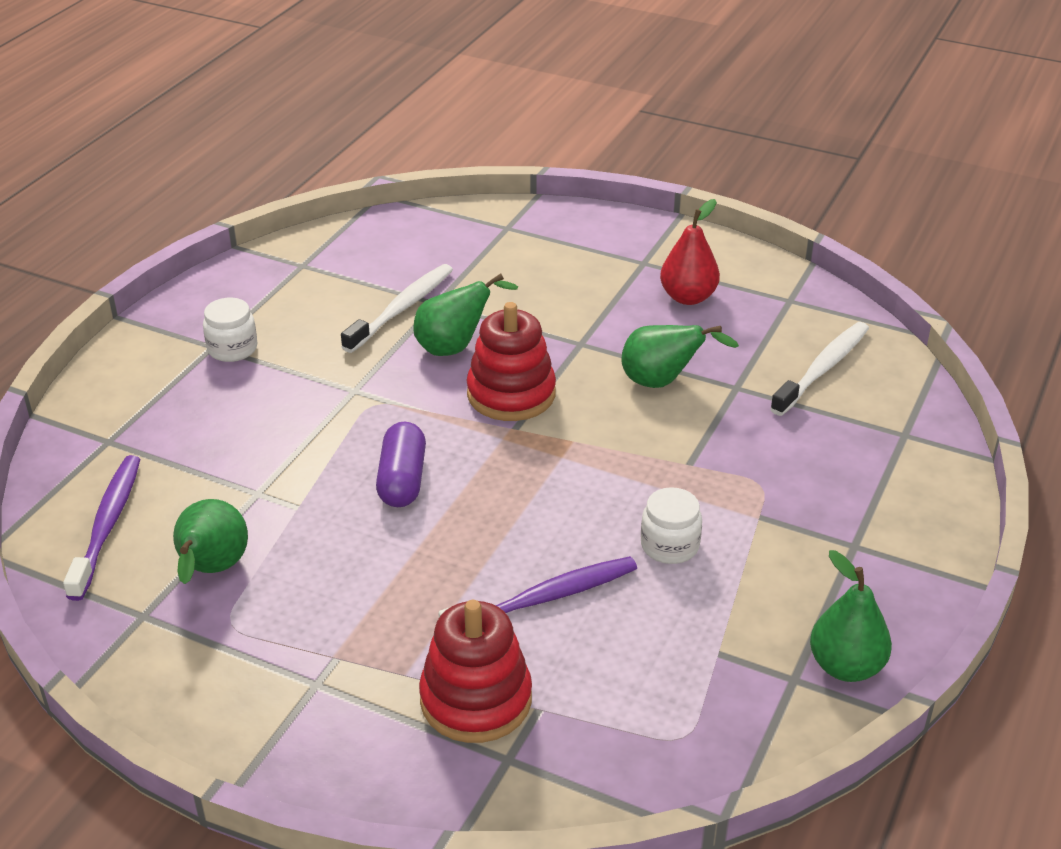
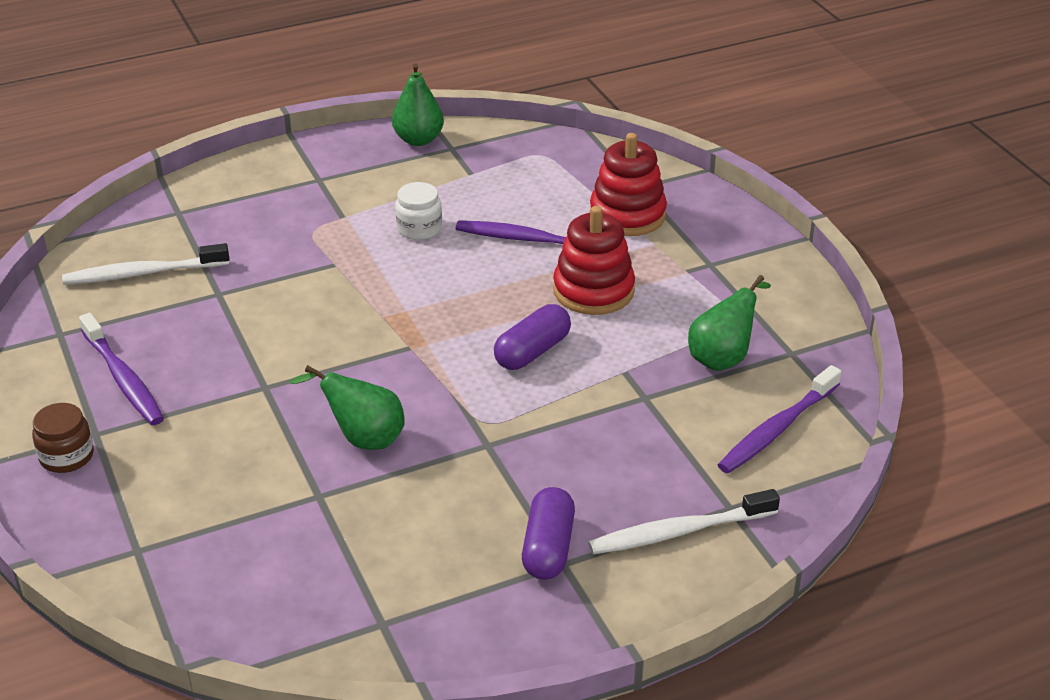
camera: 140 degrees left, 0 degrees up
white jar [203,298,257,362] -> purple capsule [522,487,575,580]
white toothbrush [341,264,453,353] -> white toothbrush moved to [588,489,780,554]
red stacking toy [466,302,556,421] -> red stacking toy moved to [553,206,635,315]
green pear [621,325,739,388] -> none
red pear [660,199,720,305] -> purple toothbrush [79,313,164,425]
none -> brown jar [32,403,94,473]

